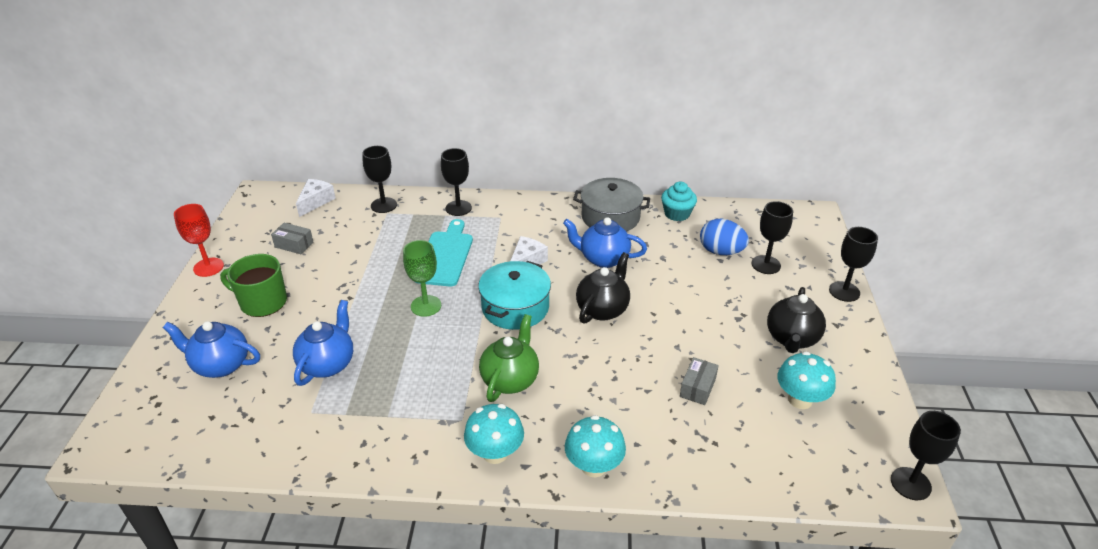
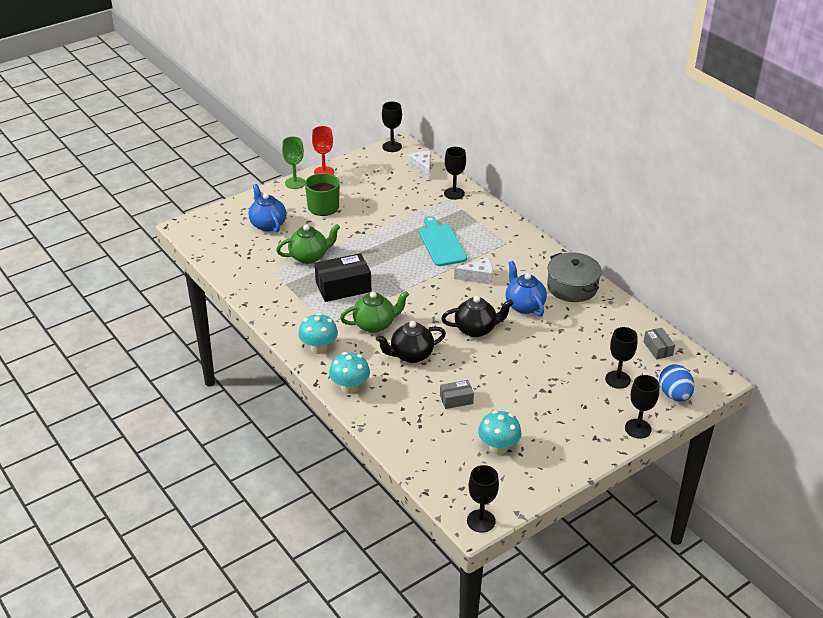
camera: 50 degrees right, 0 degrees up
grey box [271,223,313,254] -> grey box moved to [643,328,675,360]
blue teapot [293,300,353,386] -> green teapot [276,224,340,264]
white cheese [296,179,336,217] -> white cheese turned 90 degrees counterclockwise [409,151,431,180]
green goblet [403,240,441,317] -> green goblet moved to [282,137,305,189]
turquoise cutting board [414,219,473,286] -> turquoise cutting board turned 75 degrees counterclockwise [419,216,467,266]
black goblet [441,148,472,216] -> black goblet moved to [382,102,402,152]
turquoise pot [478,261,551,330] -> none
turquoise cupcake [661,182,697,221] -> none
blue egg [700,219,749,255] -> blue egg moved to [659,364,694,402]
black teapot [767,287,826,353] -> black teapot moved to [376,321,446,363]
none -> black box [315,253,371,302]

